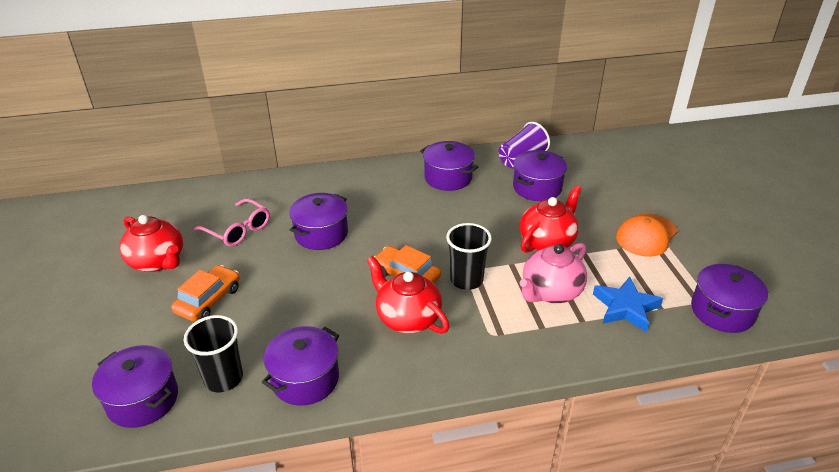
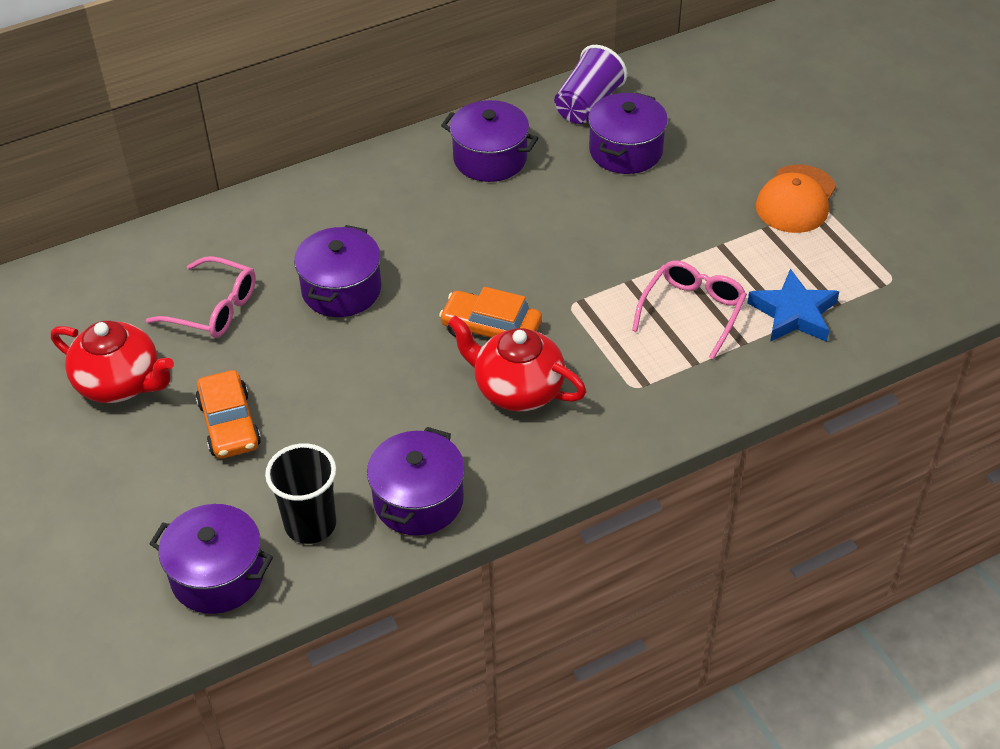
camera: 15 degrees left, 10 degrees up
orange car [171,265,240,321] -> orange car turned 150 degrees clockwise [196,370,261,459]
black cup [446,223,492,290] -> none
red teapot [520,185,582,253] -> none
pink teapot [520,243,587,303] -> pink glasses [632,261,747,360]
purple pot [691,264,768,333] -> none

